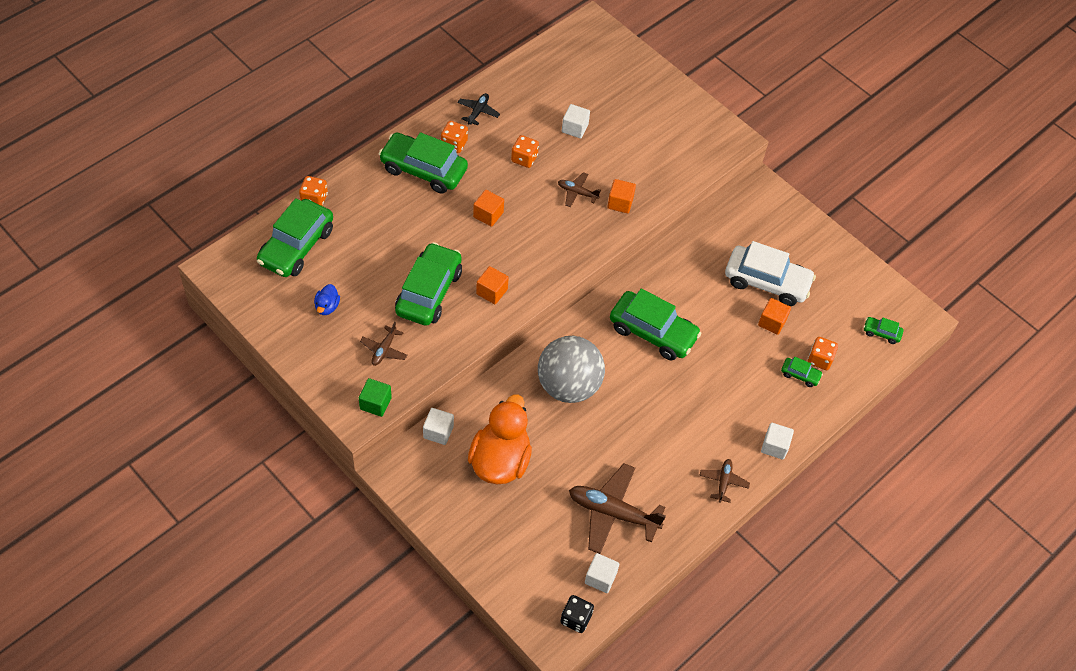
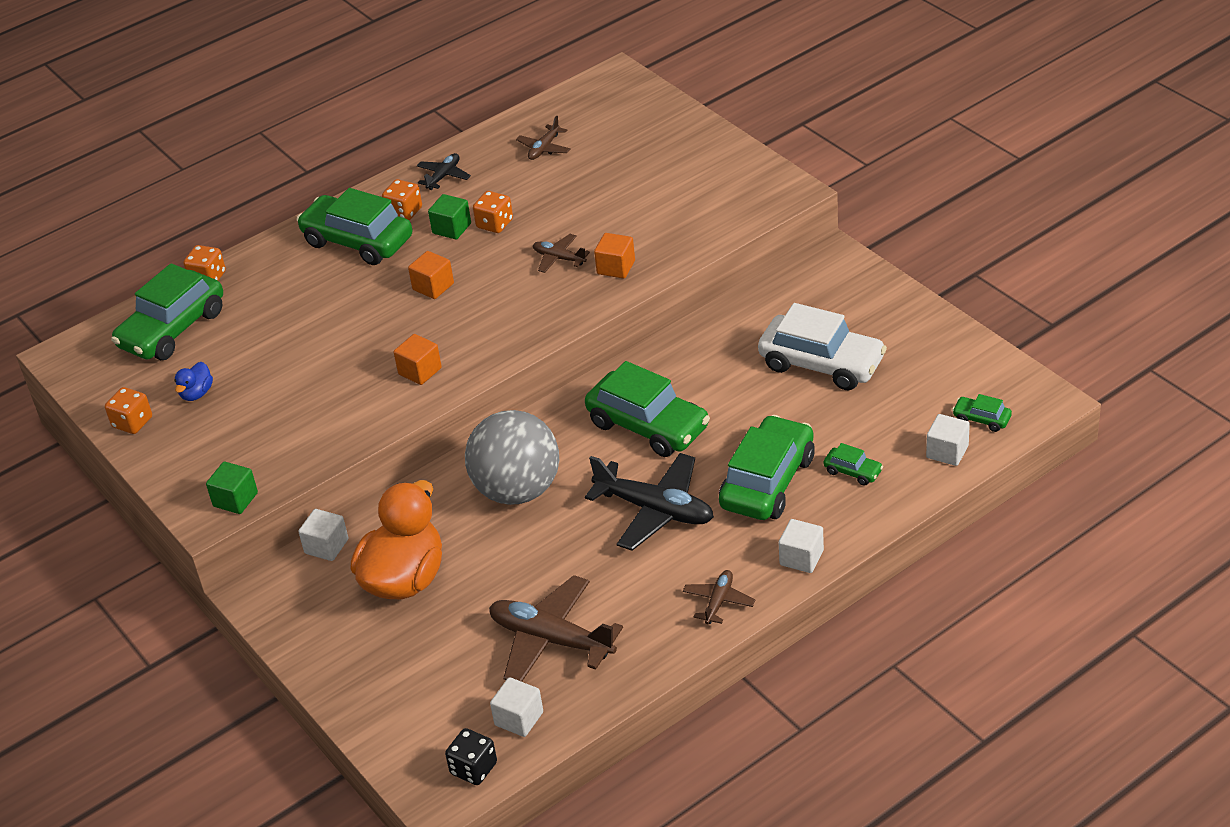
camera: 15 degrees right, 15 degrees down
brown plane [360,322,407,366] -> brown plane moved to [516,116,571,160]
green car [395,242,462,326] -> green car moved to [719,415,815,520]
white cube [562,104,590,138] -> white cube moved to [926,414,970,466]
orange cube [758,298,791,335] -> none
orange dice [808,337,838,370] -> orange dice moved to [105,387,152,434]
none -> green cube [428,194,471,239]
none -> black plane [585,453,714,551]

